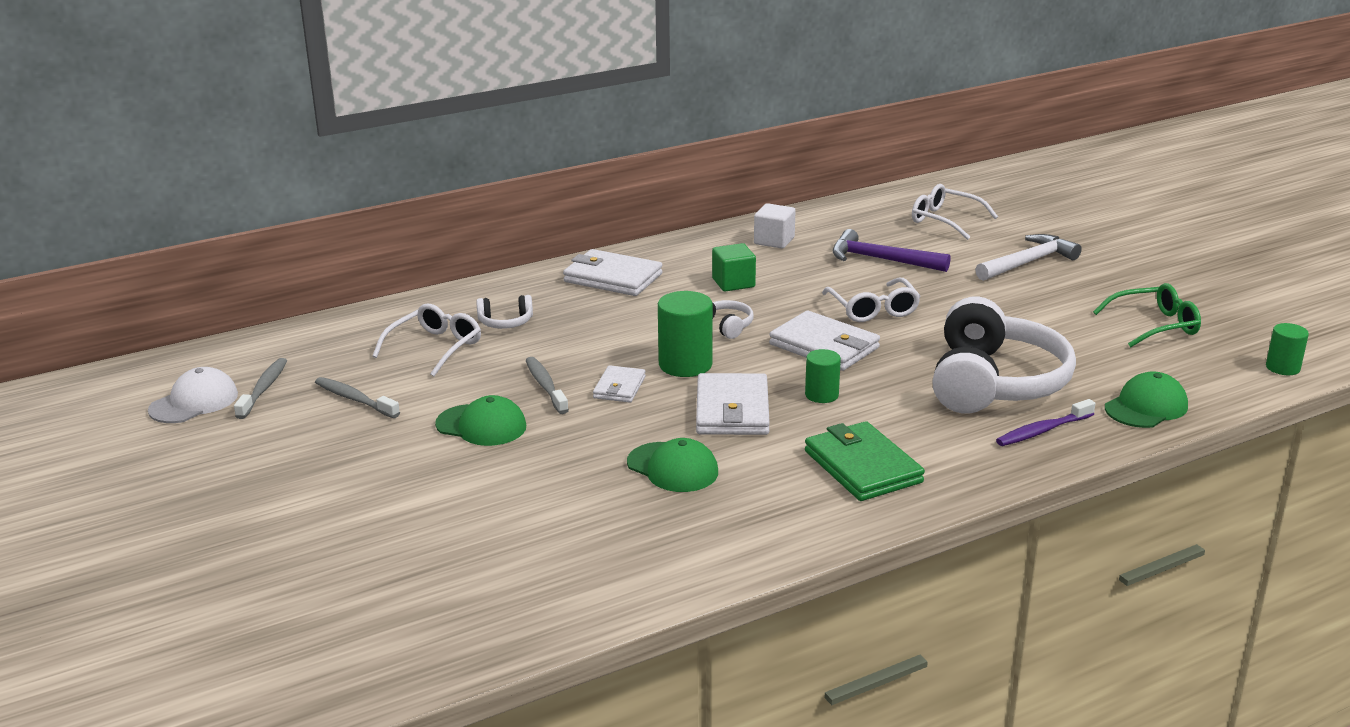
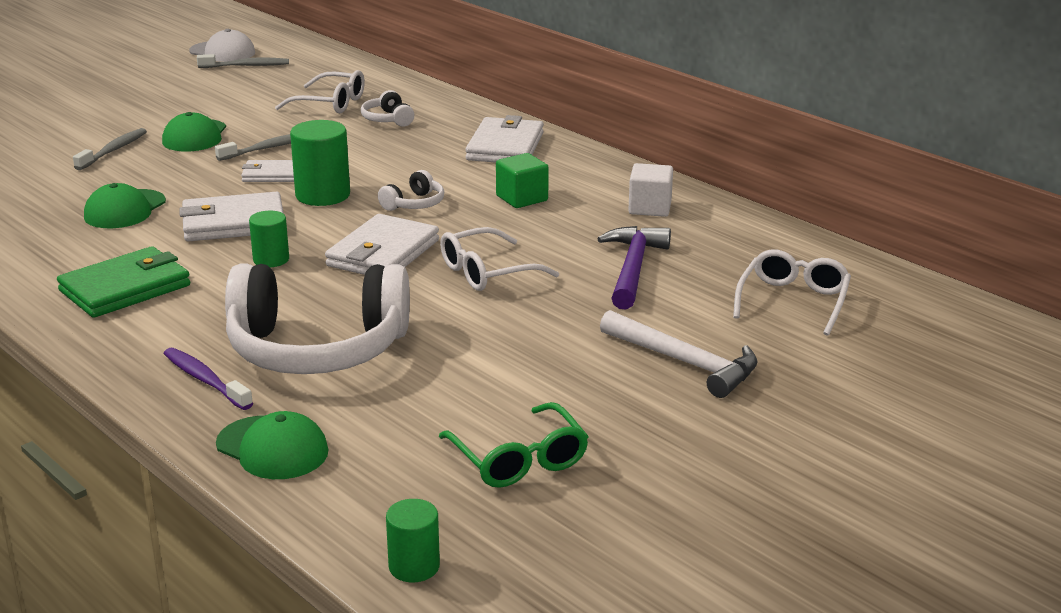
camera: 75 degrees right, 0 degrees up
grey toothbrush [315,377,400,418] -> grey toothbrush moved to [73,128,147,170]

